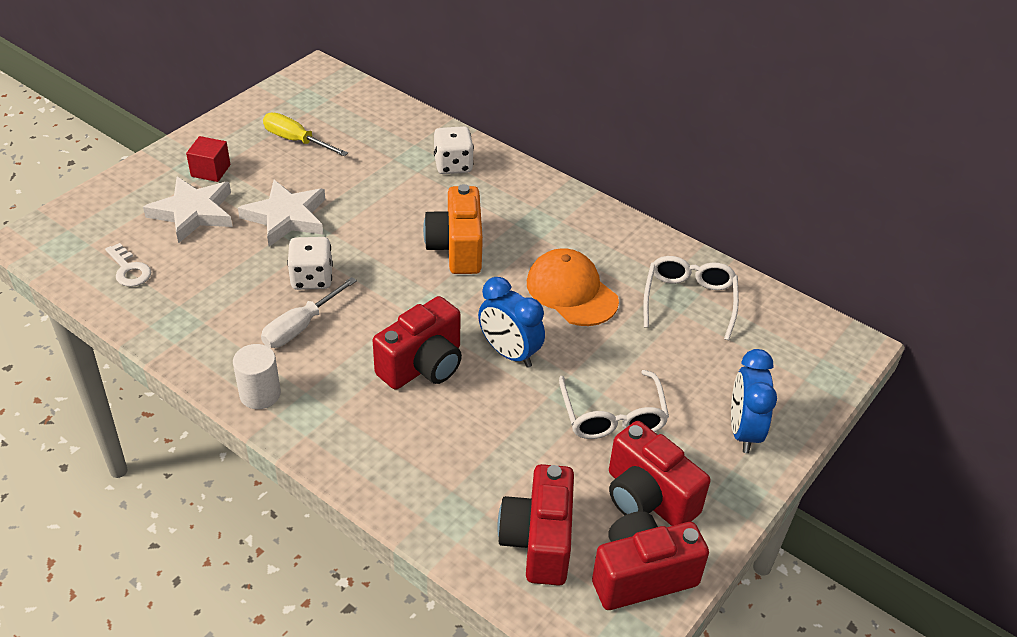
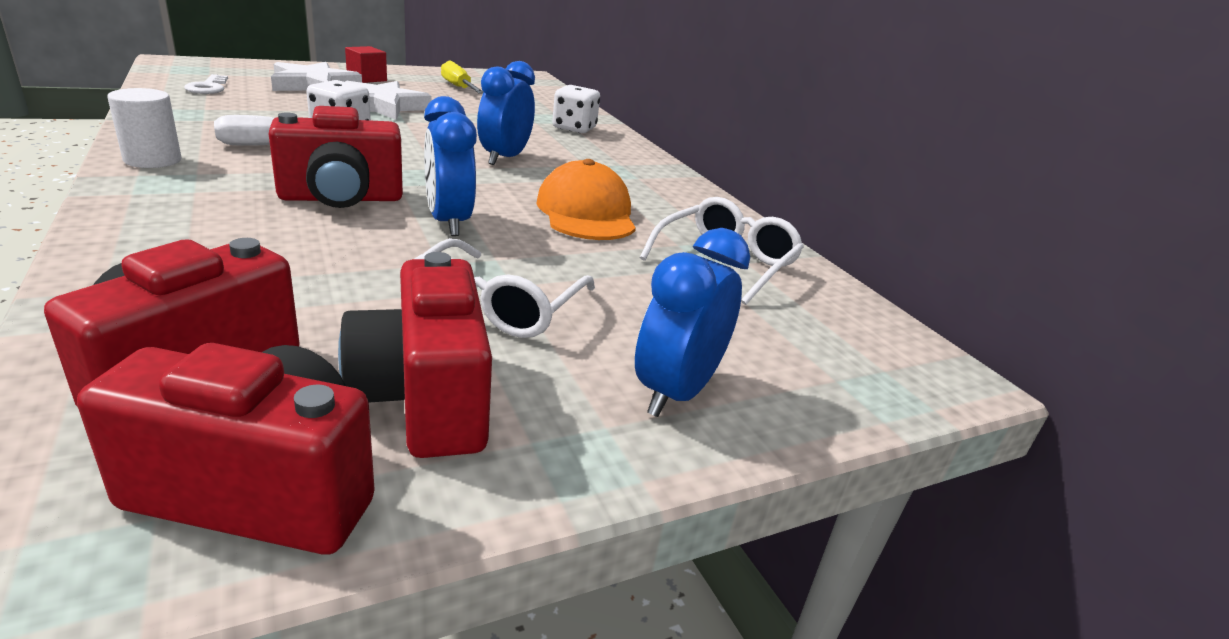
camera: 25 degrees right, 15 degrees down
orange camera [423,184,483,274] -> blue clock [477,61,535,165]

